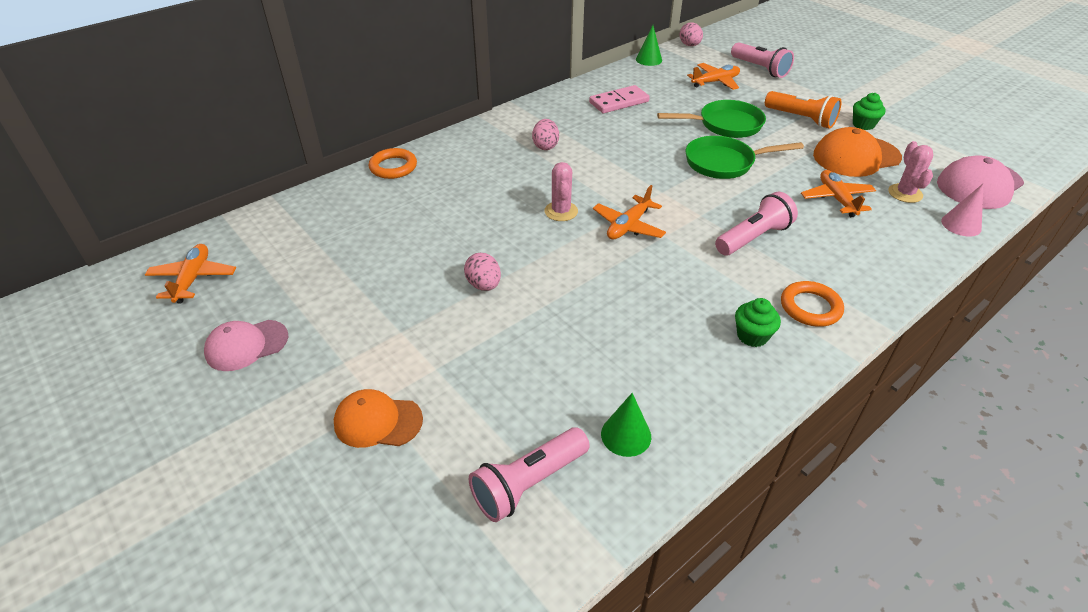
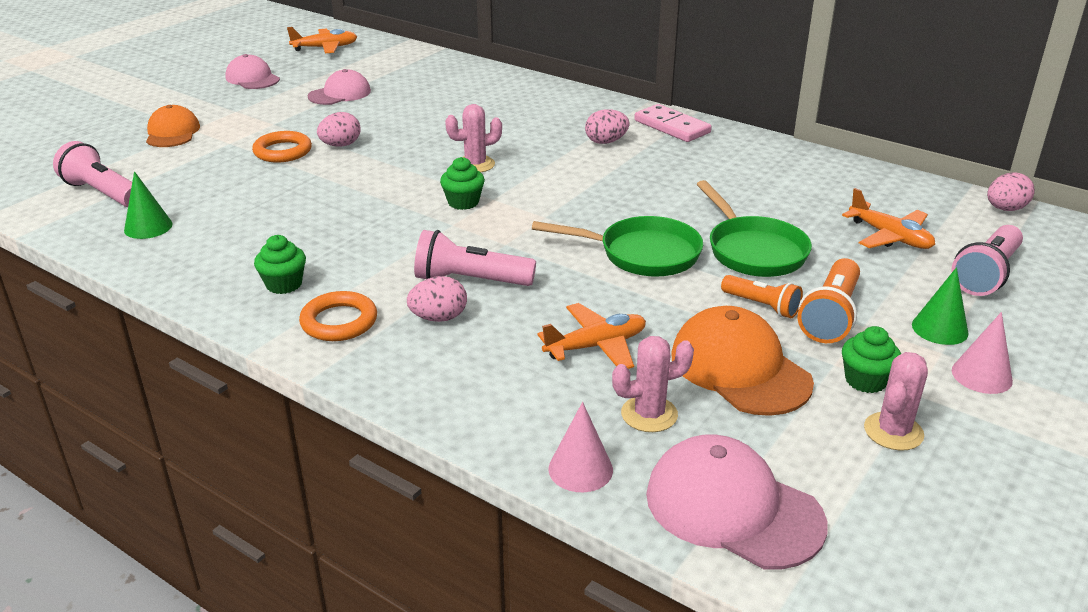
camera: 75 degrees right, 10 degrees down
orange ring [369,148,417,179] -> orange ring moved to [252,131,312,163]
pink domino [589,85,650,113] -> pink domino moved to [634,104,712,142]
orange plane [593,185,666,239] -> green cupcake [440,157,485,210]
green cone [636,25,662,66] -> green cone moved to [912,267,969,345]
green pan [686,136,804,179] -> green pan turned 120 degrees clockwise [532,216,703,277]
pink flashlight [715,192,798,255] -> pink flashlight turned 150 degrees clockwise [414,230,536,286]
none -> pink cap [308,69,371,105]
none -> pink egg [407,276,467,322]
none -> orange flashlight [721,275,803,318]
none -> pink cactus [864,352,928,451]
none -> pink cone [952,312,1013,394]

